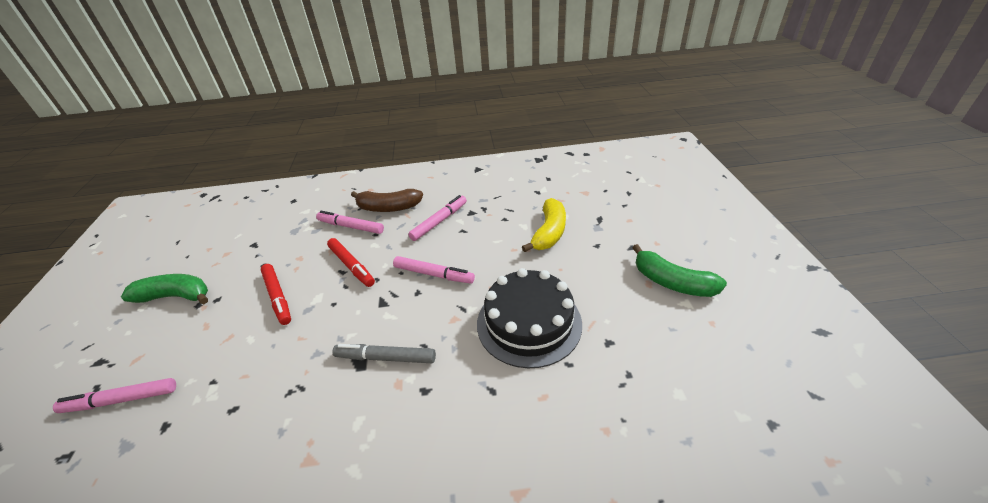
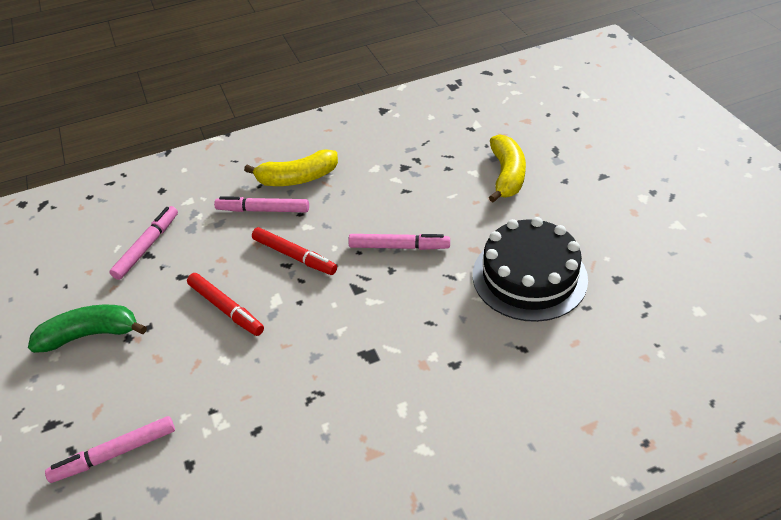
camera: 15 degrees left, 5 degrees up
grey marker [333,344,436,363] -> none
brown banana [351,189,423,212] -> yellow banana [244,149,338,186]
pink marker [408,195,467,241] -> pink marker moved to [109,206,178,280]
green banana [632,244,727,297] -> none

